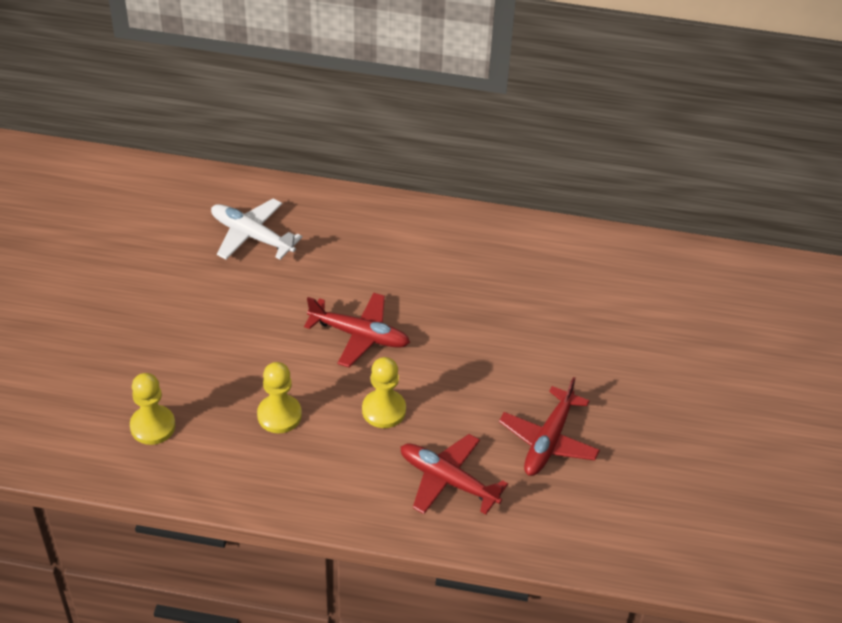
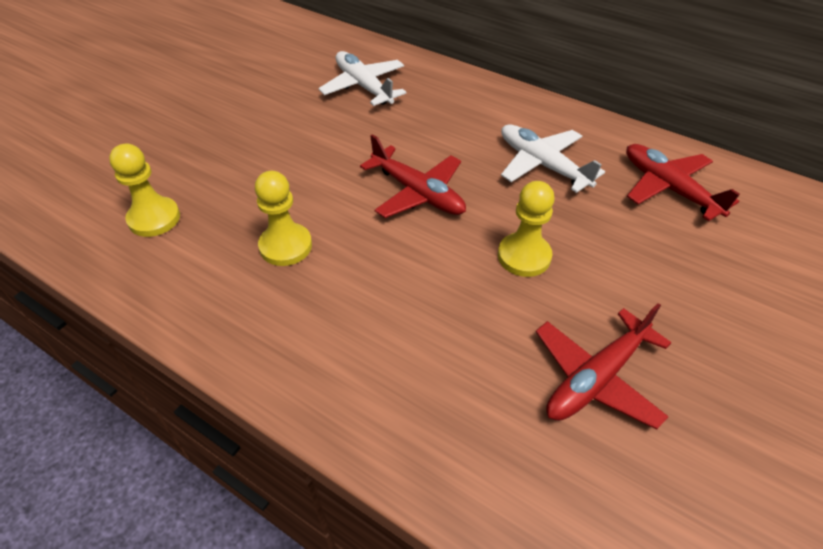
camera: 25 degrees right, 0 degrees up
yellow pawn [362,357,406,428] -> yellow pawn moved to [498,181,555,277]
red plane [400,434,508,514] -> red plane moved to [626,144,740,221]
none -> white plane [501,124,605,193]

